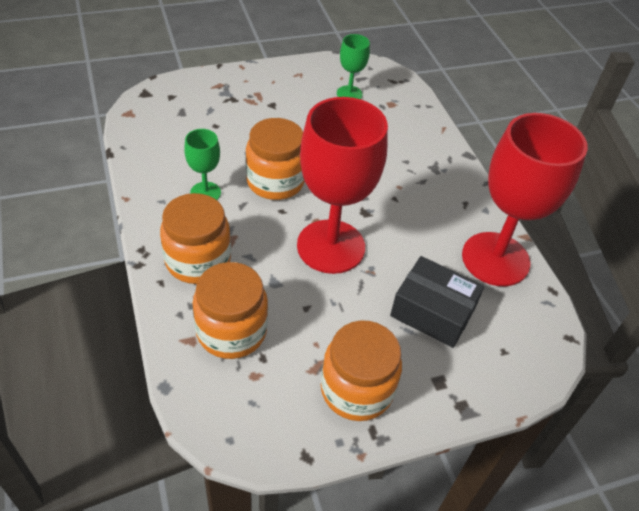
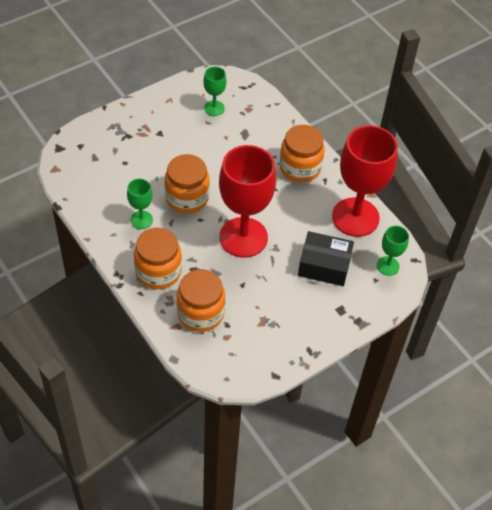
camera: 15 degrees left, 5 degrees up
orange jar [321,320,402,421] -> orange jar moved to [280,125,324,182]
none -> green goblet [377,226,409,276]

